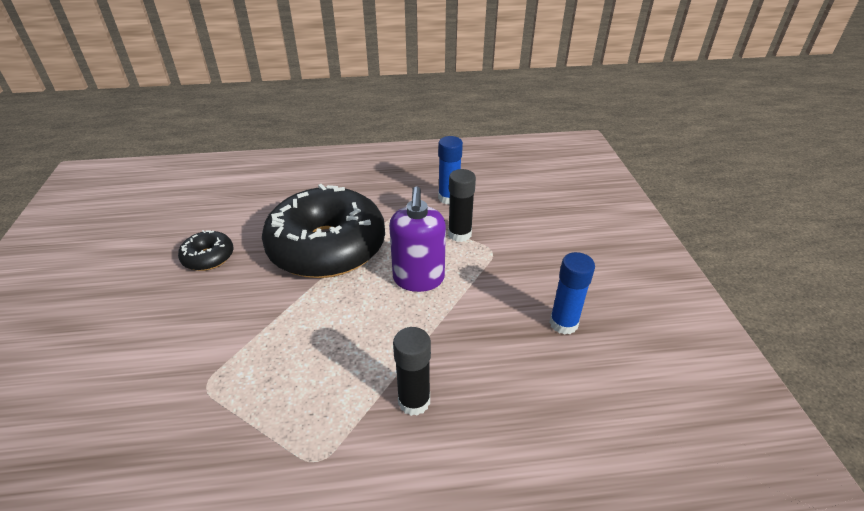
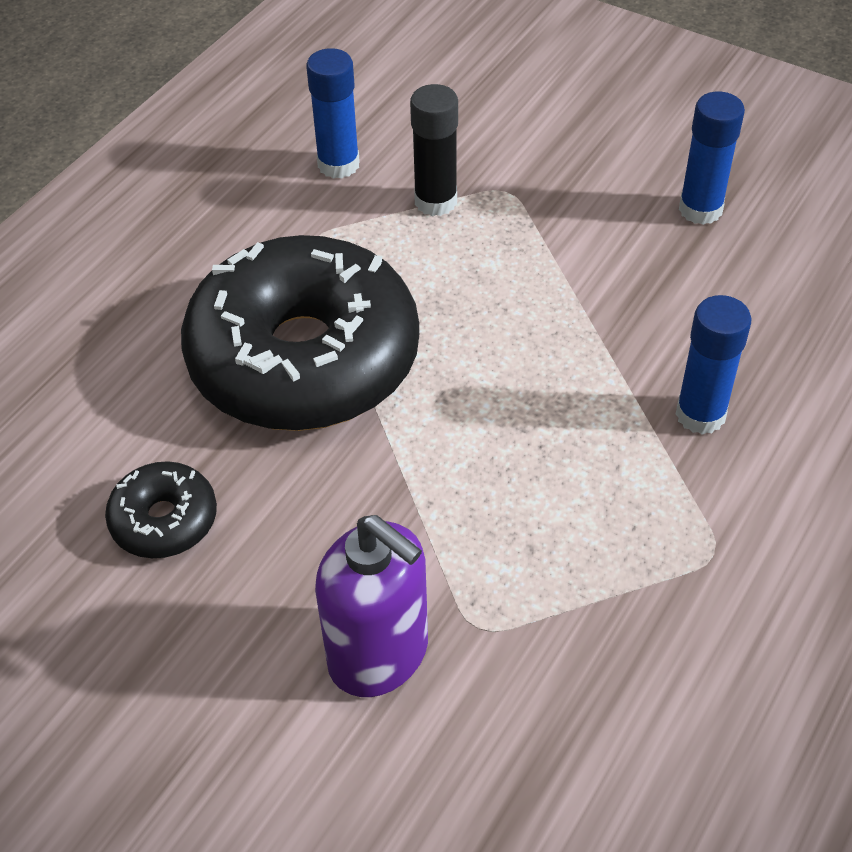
camera: 50 degrees left, 10 degrees up
purple soap dispenser [389,186,446,292] -> purple soap dispenser moved to [315,515,428,697]
black glue stick [393,327,431,416] -> blue glue stick [676,295,752,435]

